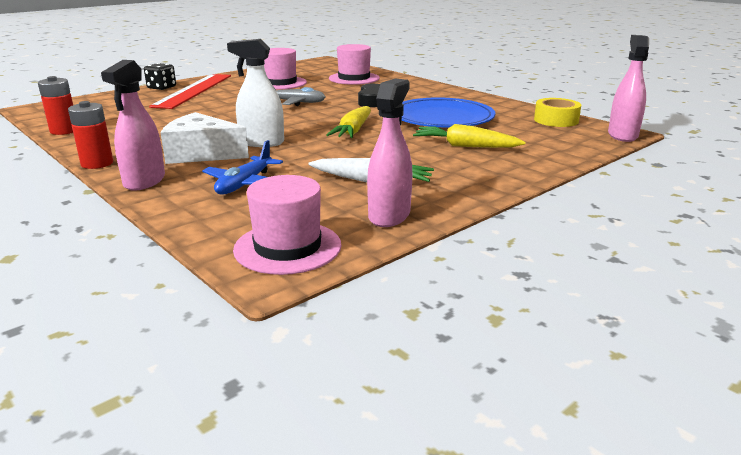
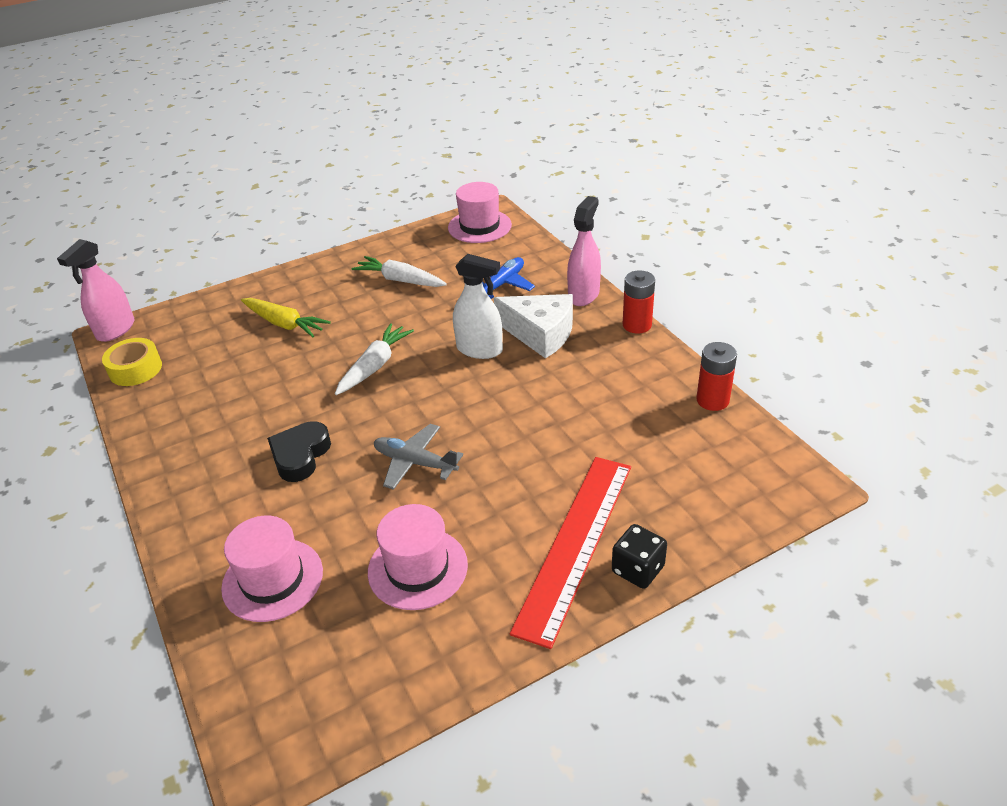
camera: 165 degrees left, 15 degrees up
yellow carrot [326,106,371,138] -> white carrot [335,323,414,395]
pink spray bottle [367,79,413,227] -> none
blue plate [402,97,495,128] -> none

